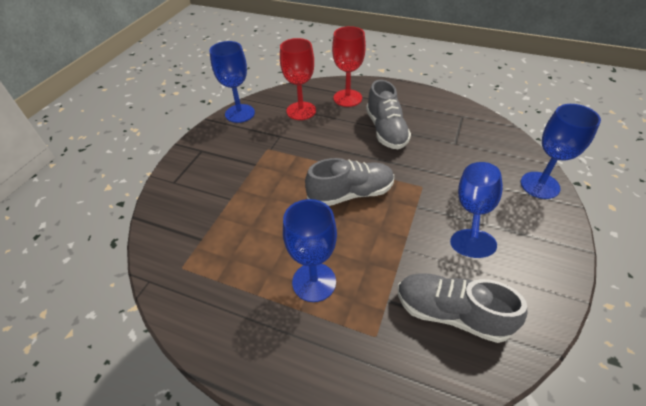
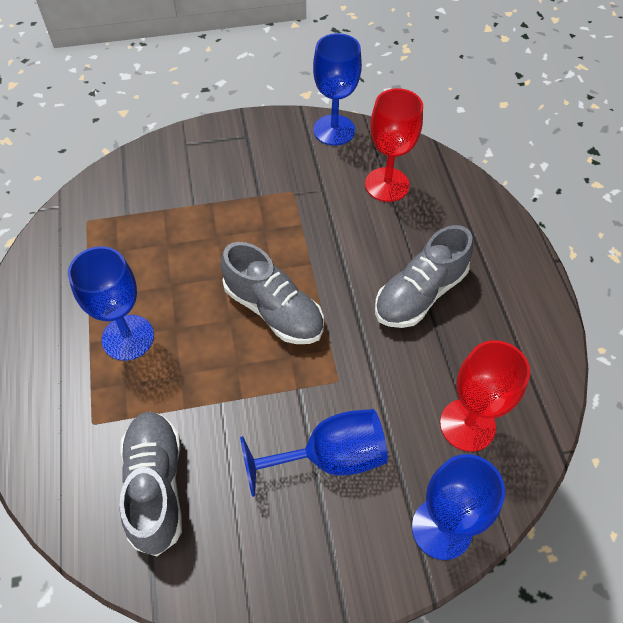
camera: 55 degrees right, 10 degrees up
red goblet [332,26,366,107] -> red goblet moved to [440,340,530,452]

